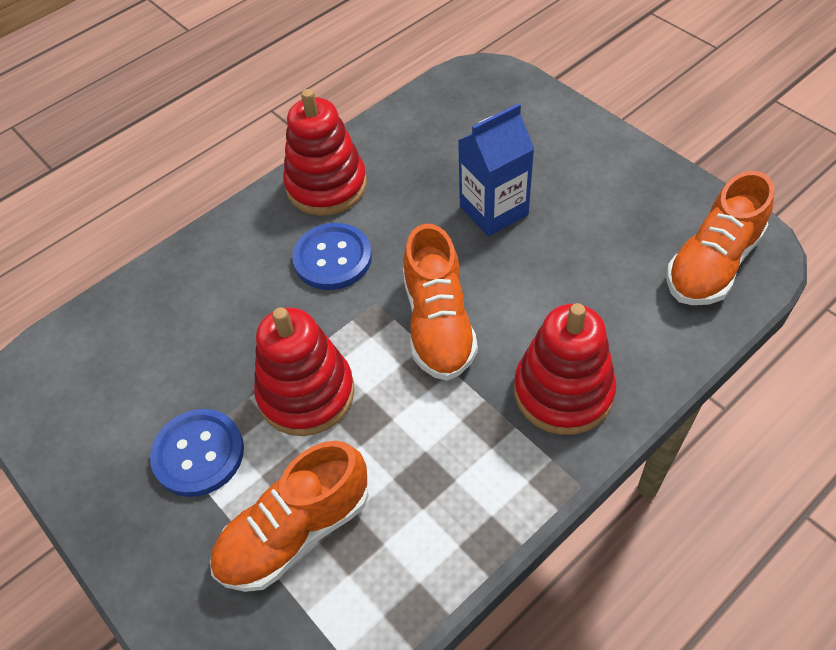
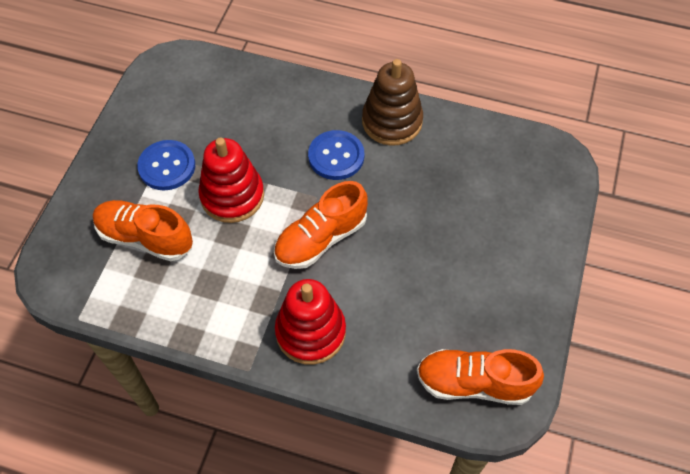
camera: 55 degrees right, 5 degrees up
red stacking toy [283,89,367,216] -> brown stacking toy [362,59,423,146]
blue carton [458,103,534,236] -> none

